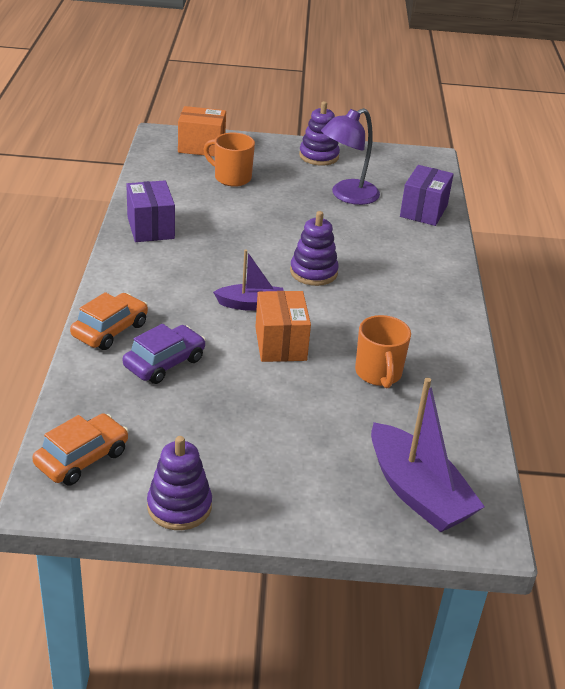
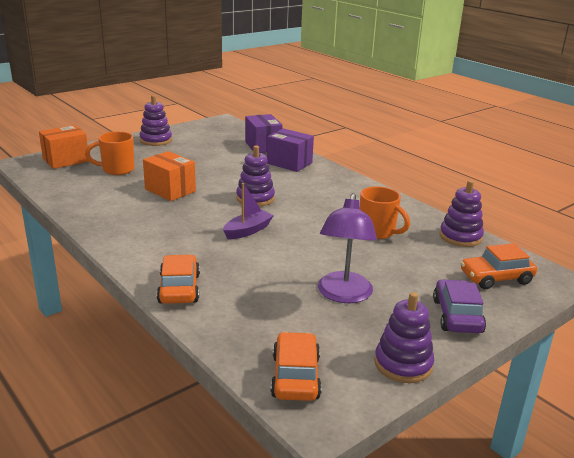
camera: 40 degrees left, 10 degrees down
purple car [123,324,206,384] -> purple car moved to [433,279,486,333]
purple box [126,180,175,242] -> purple box moved to [267,129,314,172]
orange box [255,291,311,362] -> orange box moved to [143,151,196,201]
purple lamp [321,108,380,205] -> purple lamp moved to [318,193,377,303]
purple boat [371,378,485,532] -> orange car [460,243,537,289]
none -> purple stacking toy [440,180,484,247]

